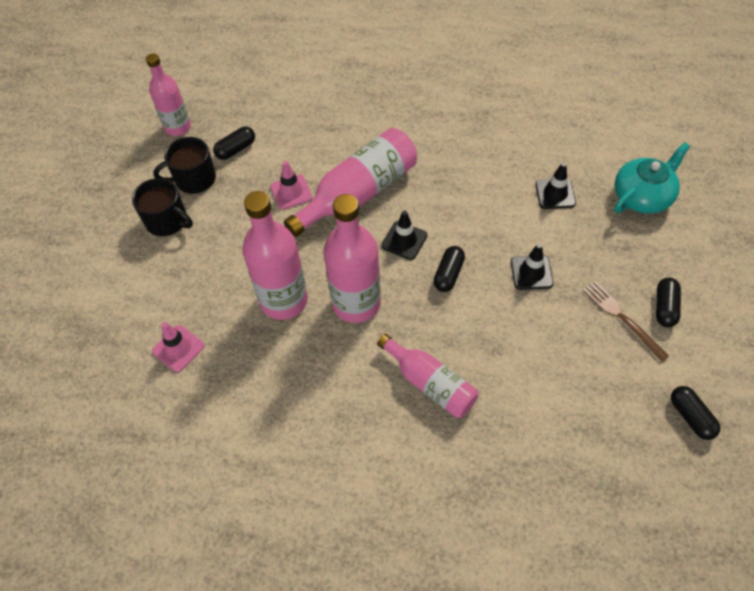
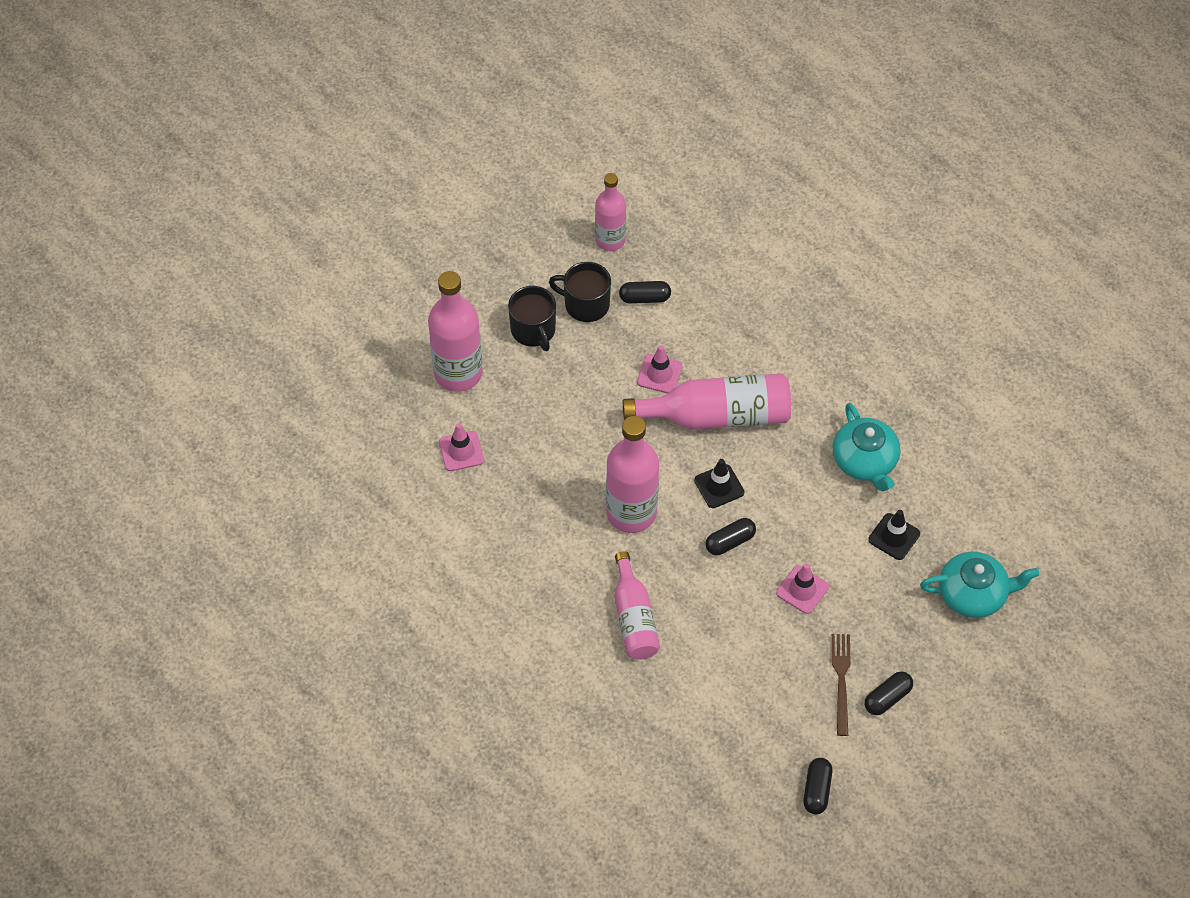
camera: 35 degrees right, 0 degrees up
pink bottle [242,191,308,320] -> pink bottle moved to [428,271,483,392]
black traffic cone [511,243,553,290] -> pink traffic cone [776,563,829,614]
none -> turquoise teapot [832,403,900,491]

